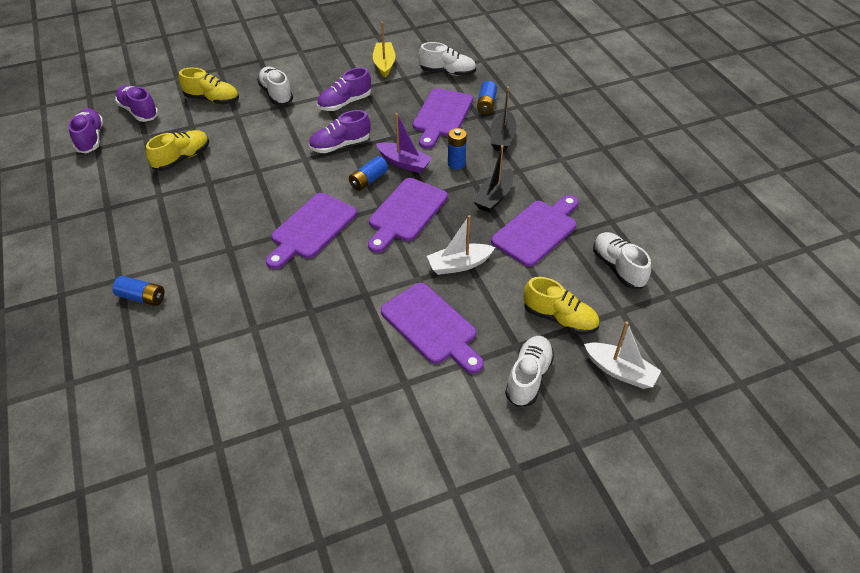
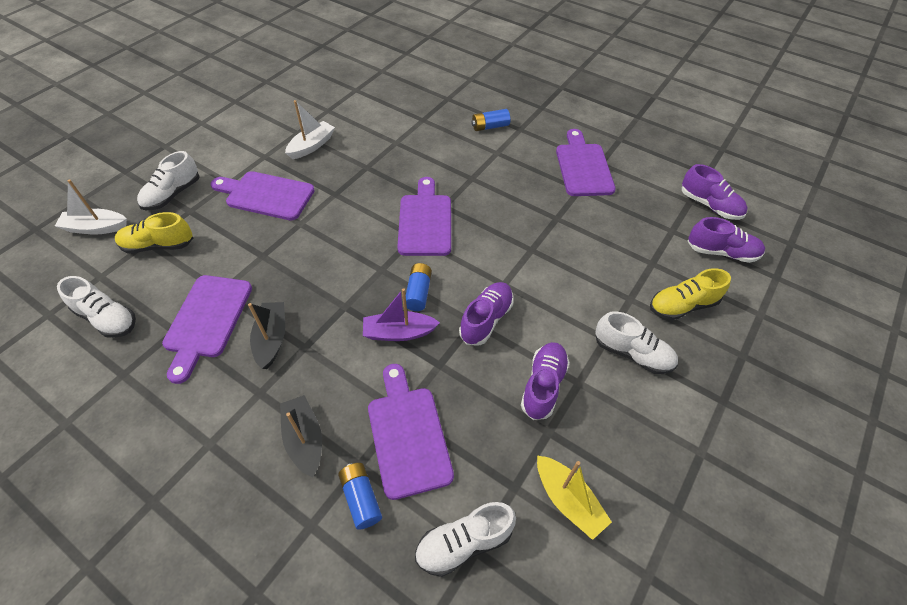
camera: 145 degrees right, 5 degrees up
yellow shoe [146,130,209,171] -> none
purple cutting board [368,178,448,253] -> purple cutting board moved to [556,129,616,196]
white boat [427,215,495,275] -> white boat moved to [285,100,335,159]
blue battery [448,128,467,169] -> none
white shoe [505,336,554,407] -> white shoe turned 45 degrees clockwise [137,151,200,210]

